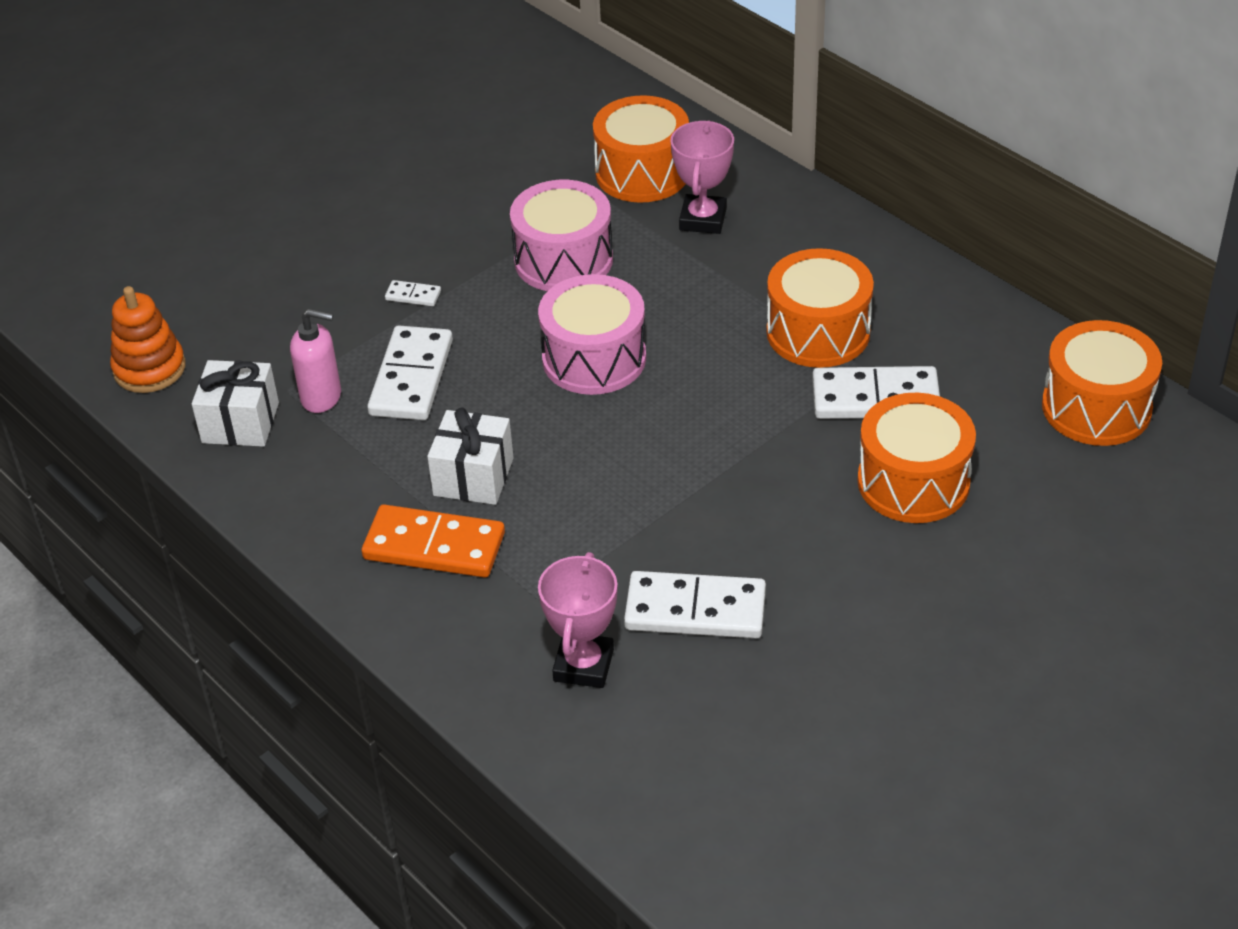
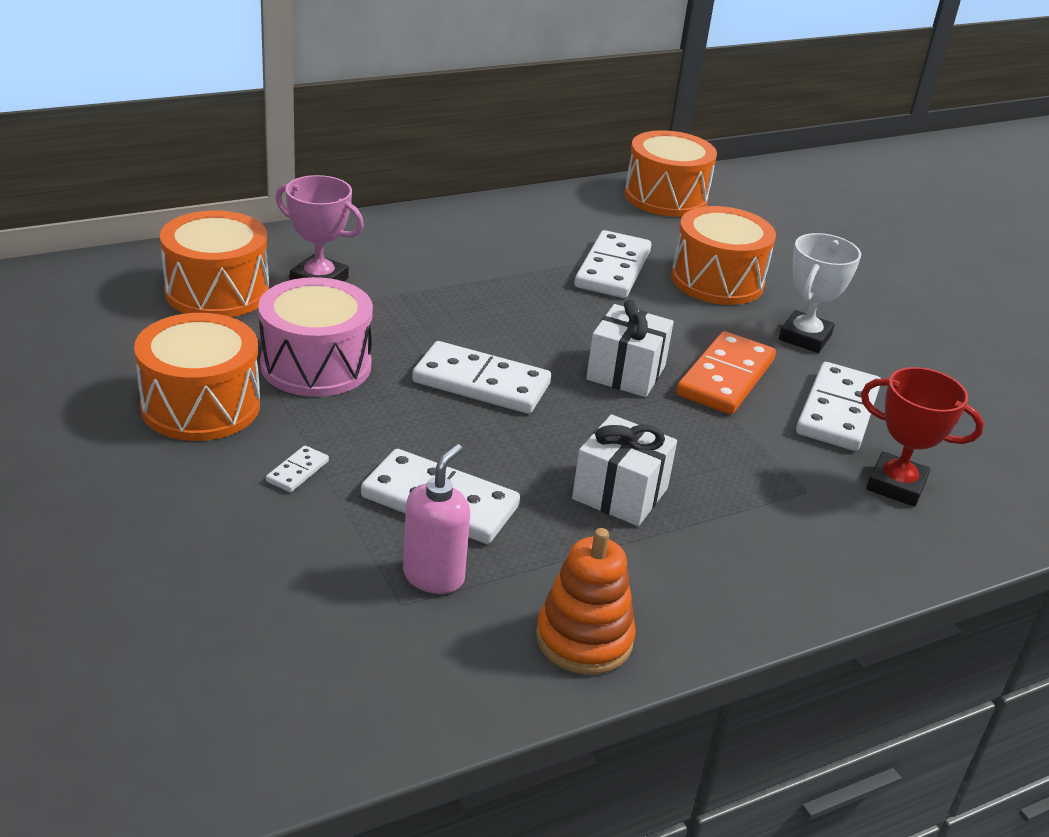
camera: 80 degrees left, 10 degrees down
orange stacking toy [110,286,186,393] -> orange stacking toy moved to [536,528,636,675]
white gift [192,360,279,447] -> white gift moved to [586,300,674,397]
orange domino [362,504,505,578] -> orange domino moved to [676,331,776,414]
pink drum [538,274,646,395] -> white domino [412,341,551,414]
pink trophy [538,552,617,688] -> red trophy [861,367,984,507]
orange drum [766,248,874,368] -> orange drum moved to [134,313,260,441]
none -> white trophy [779,233,861,353]

